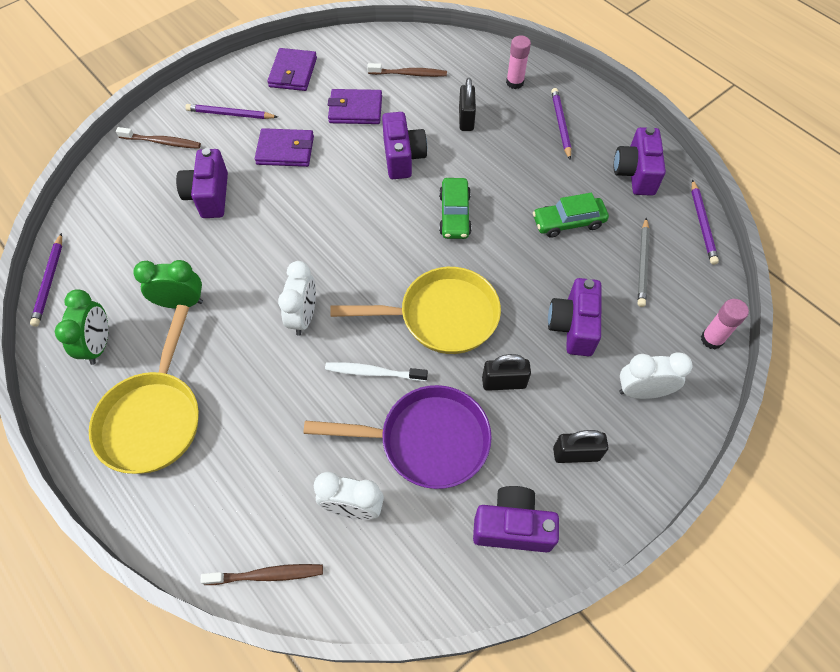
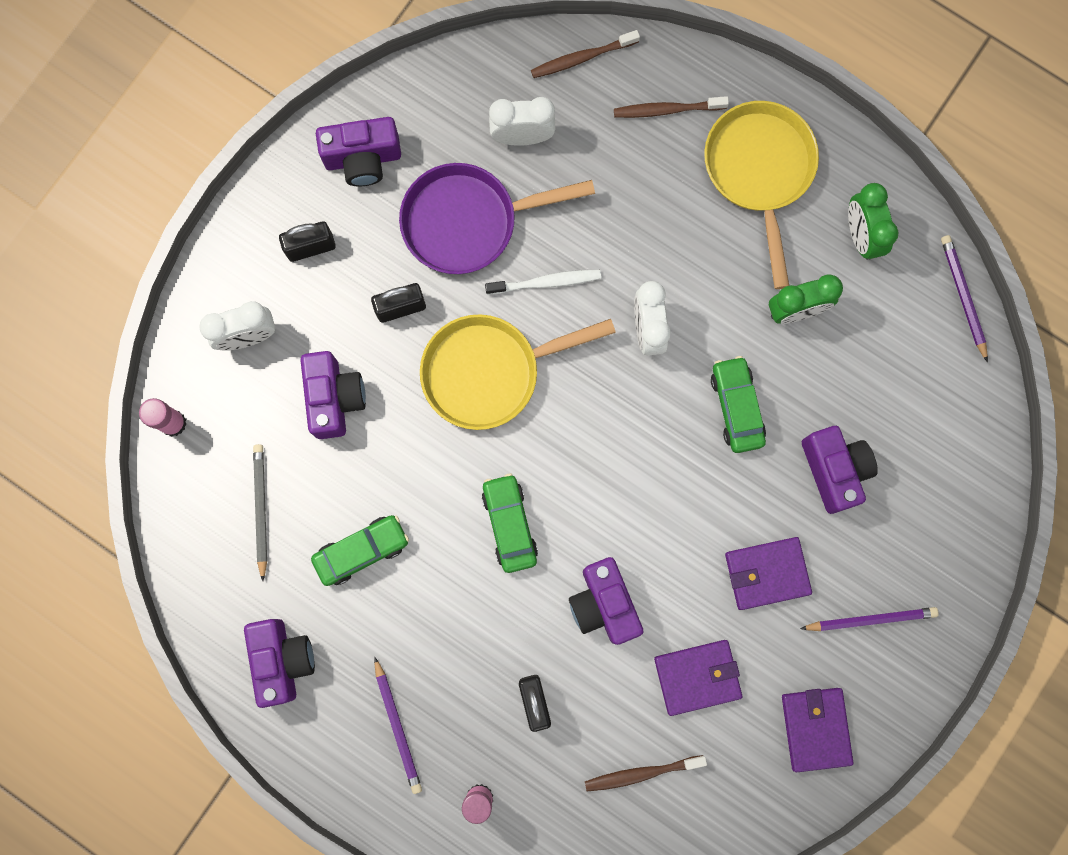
camera: 165 degrees right, 20 degrees up
brown toothbrush [116,127,201,149] -> brown toothbrush moved to [614,96,729,118]
purple pencil [692,179,719,265] -> none
none -> green car [711,356,766,453]

